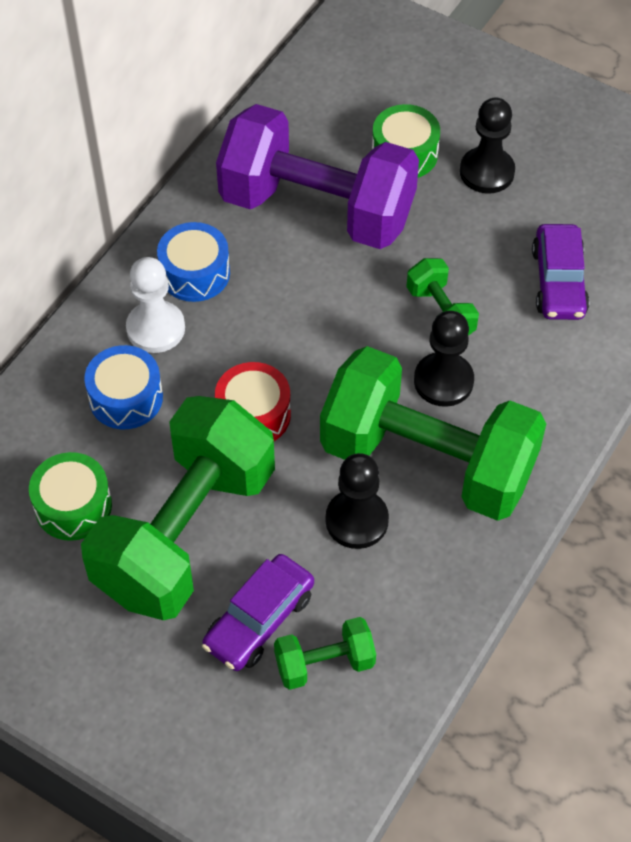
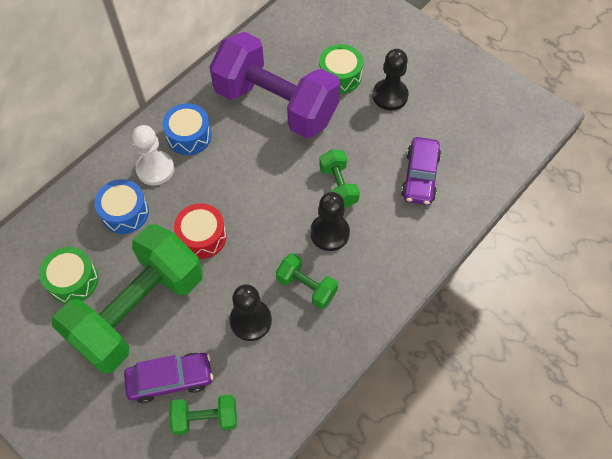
camera: 10 degrees right, 5 degrees up
purple car [202,554,314,671] -> purple car turned 150 degrees counterclockwise [124,353,213,403]
green dumbbell [320,346,546,521] -> green dumbbell [276,253,338,309], size x0.43

